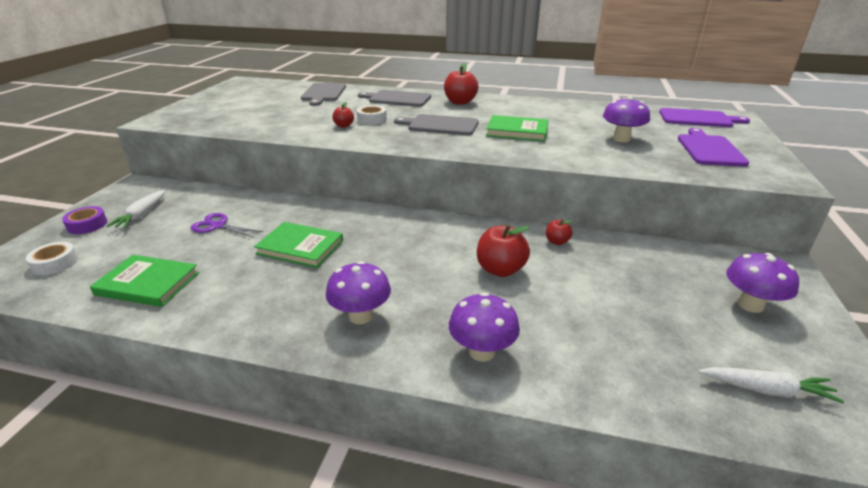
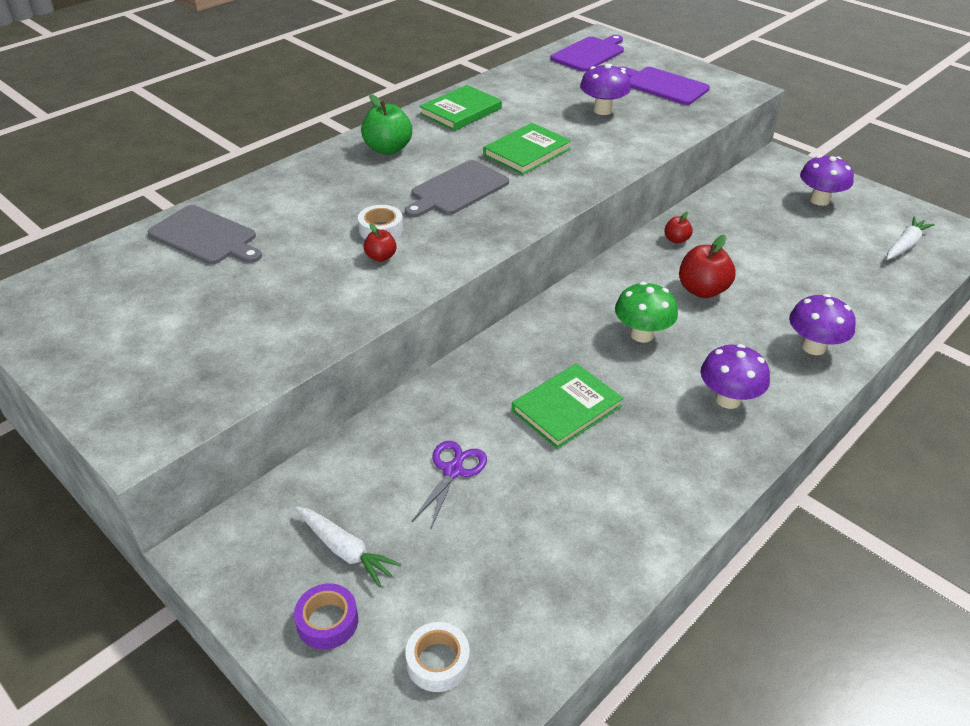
camera: 60 degrees left, 10 degrees up
green book [90,255,199,307] -> green book moved to [419,85,502,131]
purple scissors [191,213,263,238] -> purple scissors turned 150 degrees clockwise [411,441,487,528]
grey cutting board [358,90,431,107] -> none
red apple [444,63,478,105] -> green apple [361,94,412,155]
none -> green mushroom [615,282,678,343]

